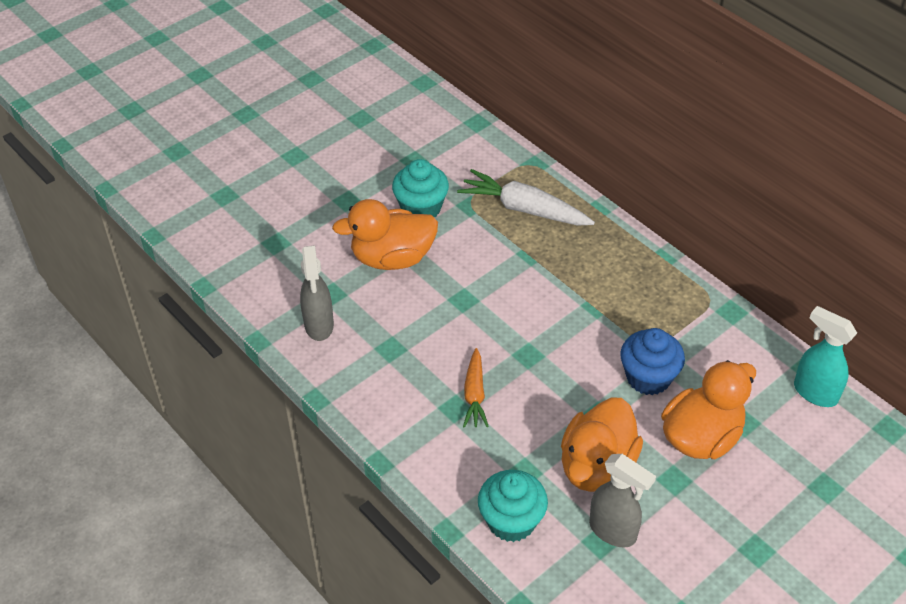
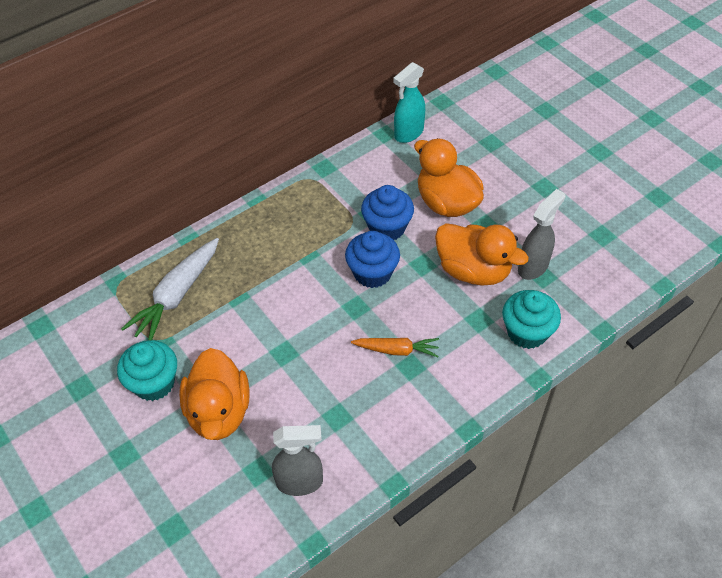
camera: 85 degrees left, 5 degrees up
none -> blue cupcake [345,231,400,288]

